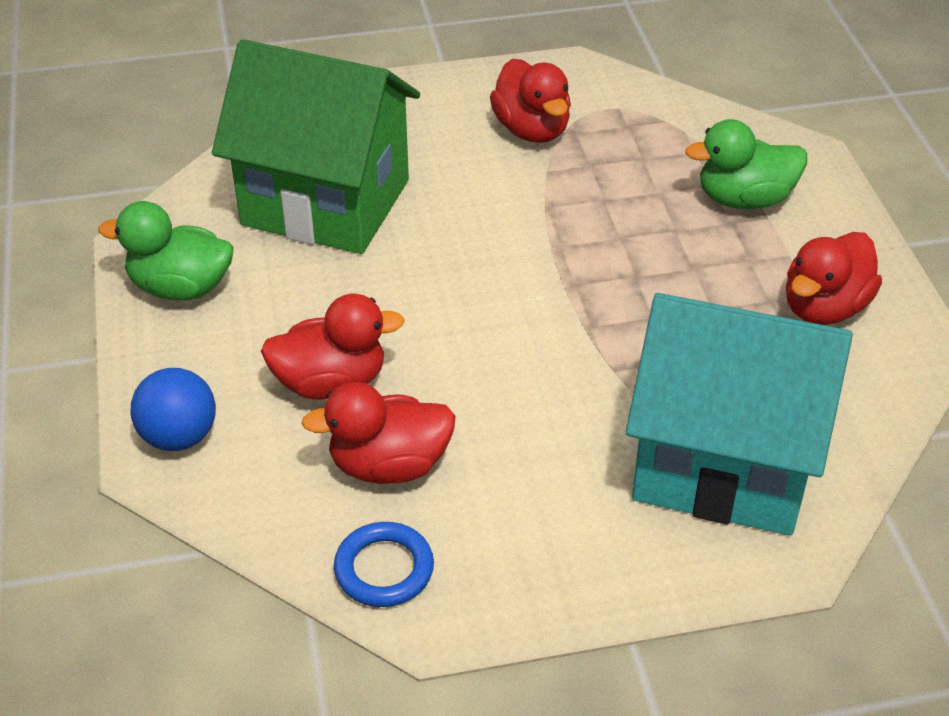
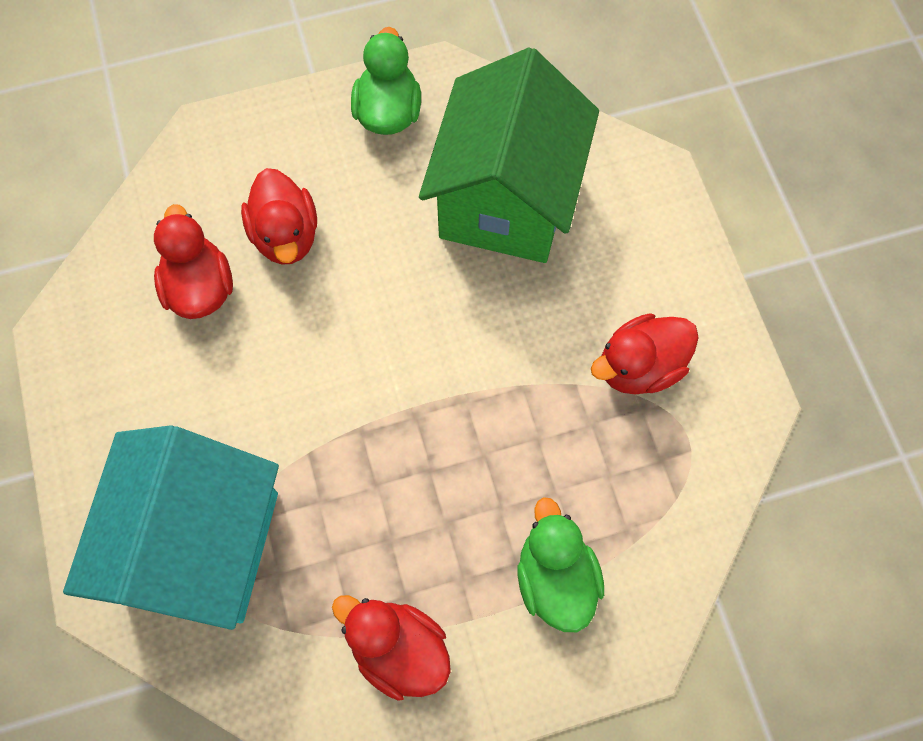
camera: 85 degrees right, 25 degrees up
blue ball [131,368,216,451] -> none
blue ring [334,522,434,607] -> none

